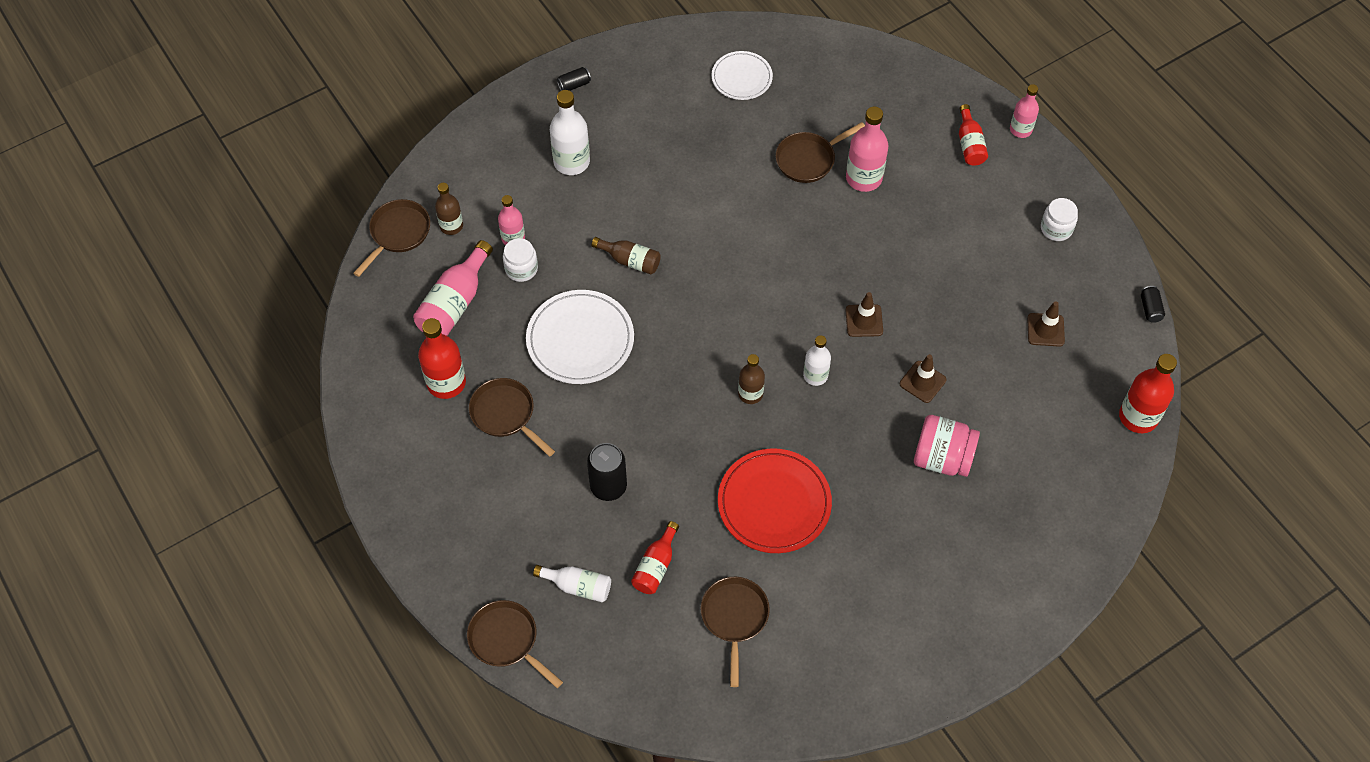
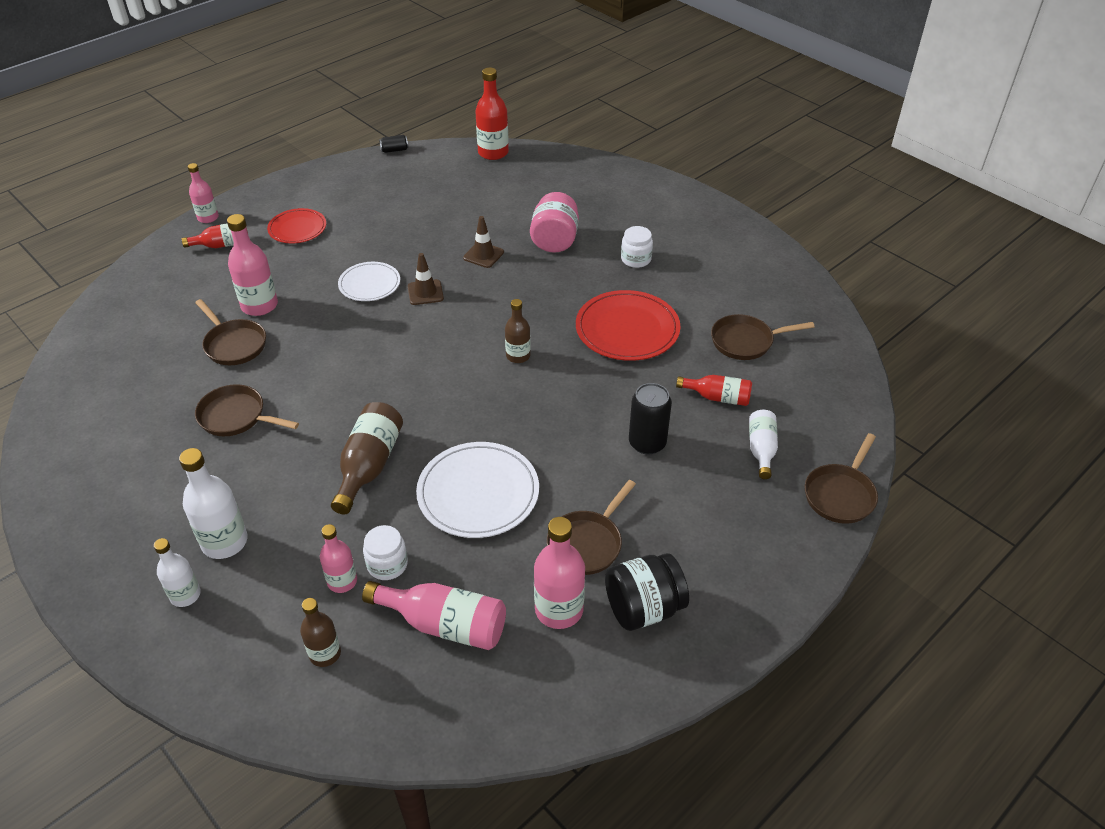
camera: 100 degrees left, 15 degrees down
brown pan [353,199,430,277] -> brown pan moved to [195,384,299,436]
red bottle [418,318,466,399] -> pink bottle [534,517,585,629]
black can [557,67,591,91] -> none
brown bottle [592,237,661,275] -> brown bottle [331,402,403,515], size x1.58
white plate [711,51,773,100] -> white plate moved to [338,262,400,301]
white bottle [803,335,831,386] -> white bottle moved to [154,538,201,607]
brown traffic cone [1027,301,1065,347] -> none
white jar [1041,198,1078,241] -> white jar moved to [621,226,653,268]
none -> red plate [267,208,326,243]
none -> black jar [605,553,689,631]

